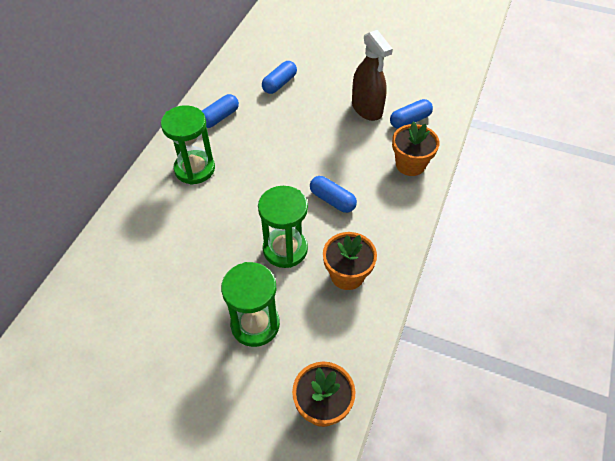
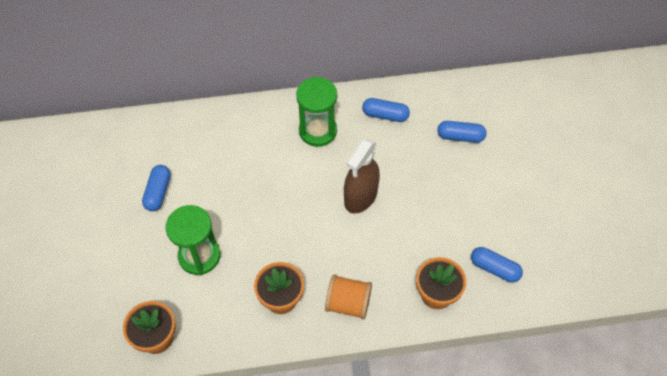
camera: 60 degrees right, 5 degrees up
green hourglass [258,186,308,268] -> none
blue capsule [310,176,357,213] -> blue capsule moved to [142,165,171,211]
brown spray bottle [352,30,393,121] -> brown spray bottle moved to [344,138,380,213]
none -> orange spool [325,275,372,320]

